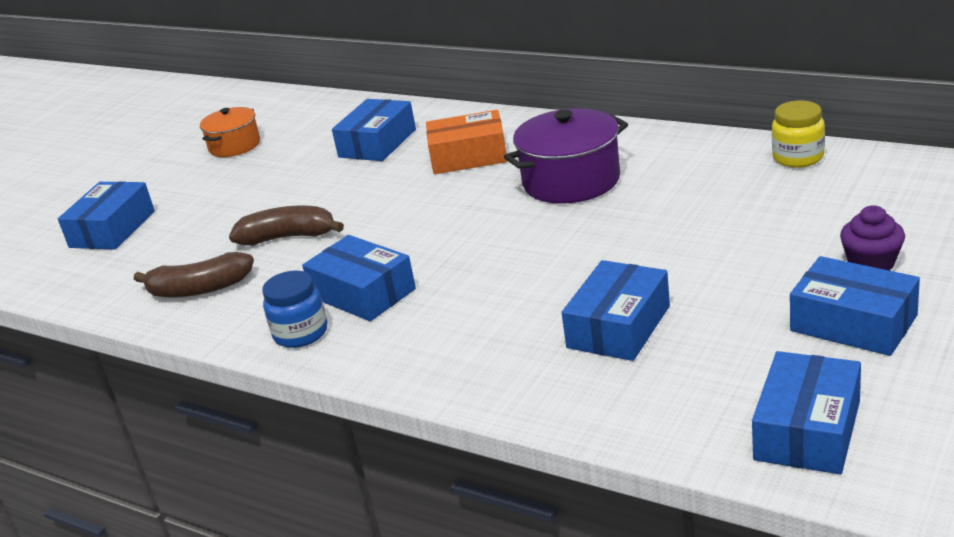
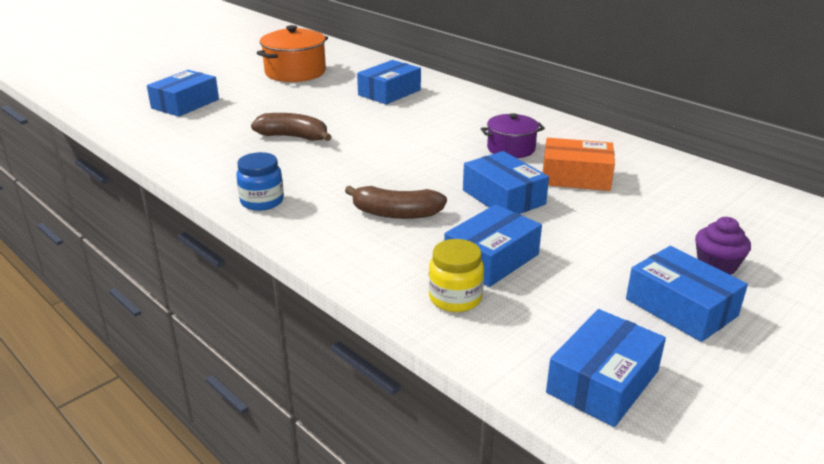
camera: 10 degrees right, 0 degrees up
brown banana [134,252,254,297] -> brown banana moved to [345,186,447,219]
orange pot [200,107,260,157] -> orange pot [256,25,328,82], size x1.59
blue box [302,235,416,321] -> blue box moved to [463,151,549,214]
orange box [426,110,507,174] -> orange box moved to [543,138,615,191]
purple pot [504,108,628,204] -> purple pot [481,113,545,158], size x0.63
yellow jar [772,101,825,168] -> yellow jar moved to [429,239,484,312]

